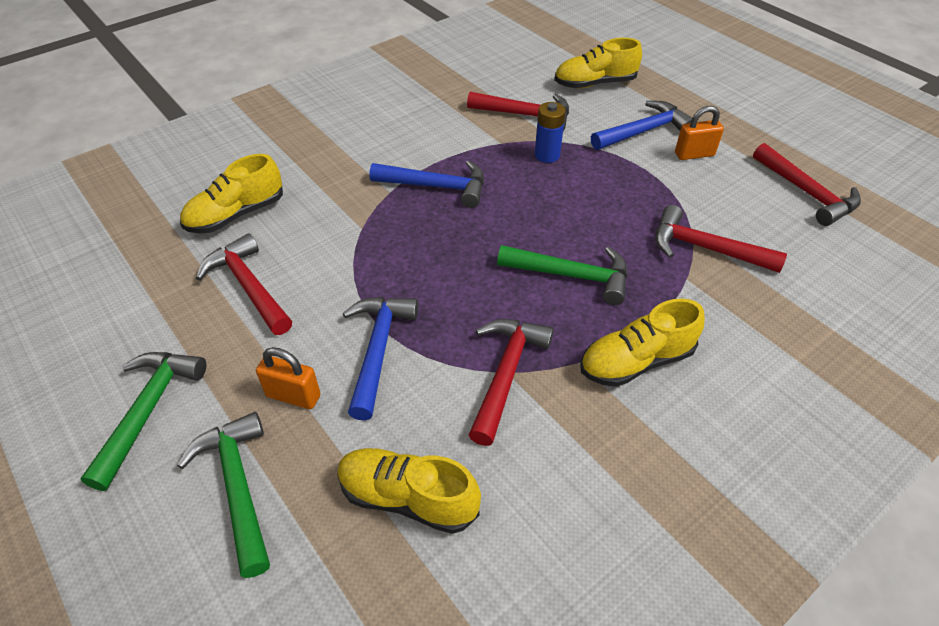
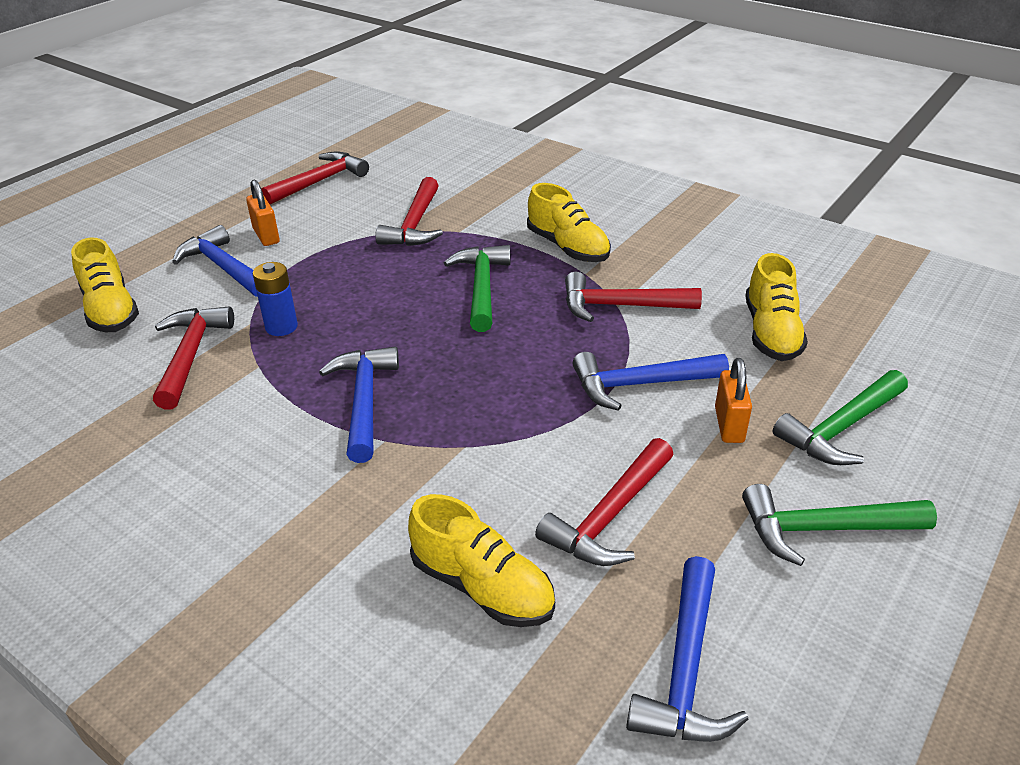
camera: 105 degrees left, 10 degrees down
none -> blue hammer [626,556,748,742]

